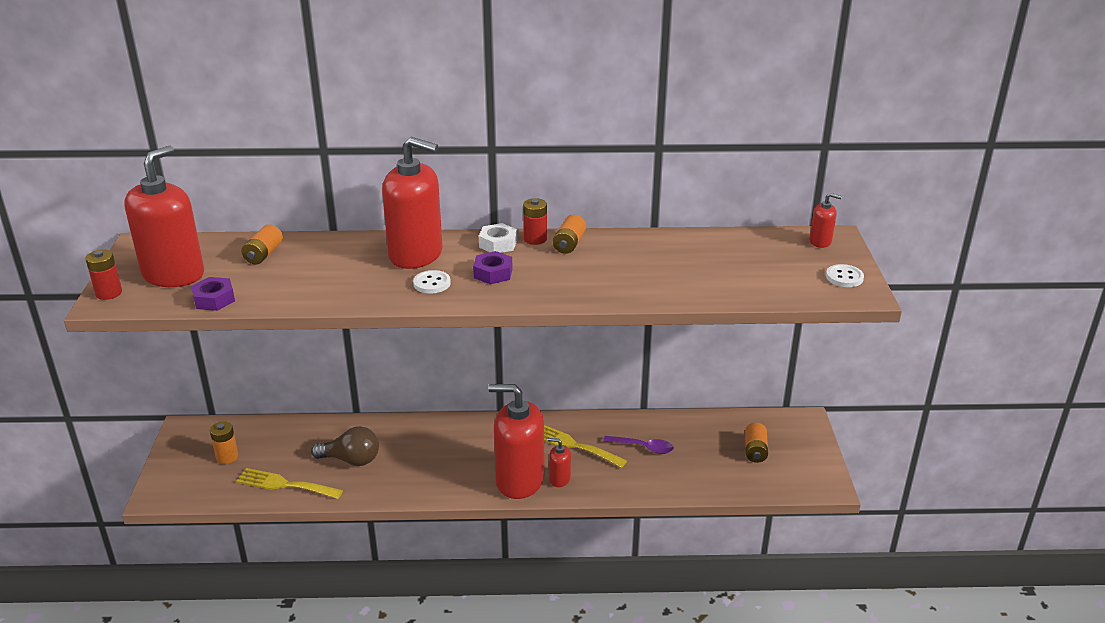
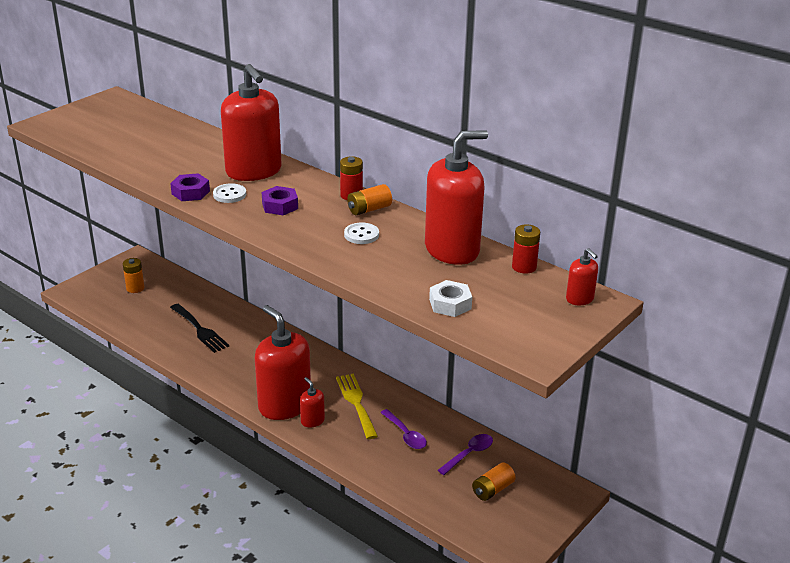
camera: 40 degrees right, 0 degrees up
red battery [86,250,122,300] -> red battery moved to [512,224,540,274]
red soap dispenser [124,146,204,287] -> red soap dispenser moved to [425,130,488,265]
purple nut [191,277,235,311] -> purple nut moved to [170,173,210,201]
yellow fork [236,468,343,499] -> none
orange battery [241,224,283,265] -> none
brown light bulb [311,426,379,466] -> black fork [170,304,229,353]
white nut [479,223,517,253] -> white nut moved to [429,280,472,317]
white button [826,264,864,287] -> white button moved to [344,222,379,244]
none -> purple spoon [438,434,493,475]

